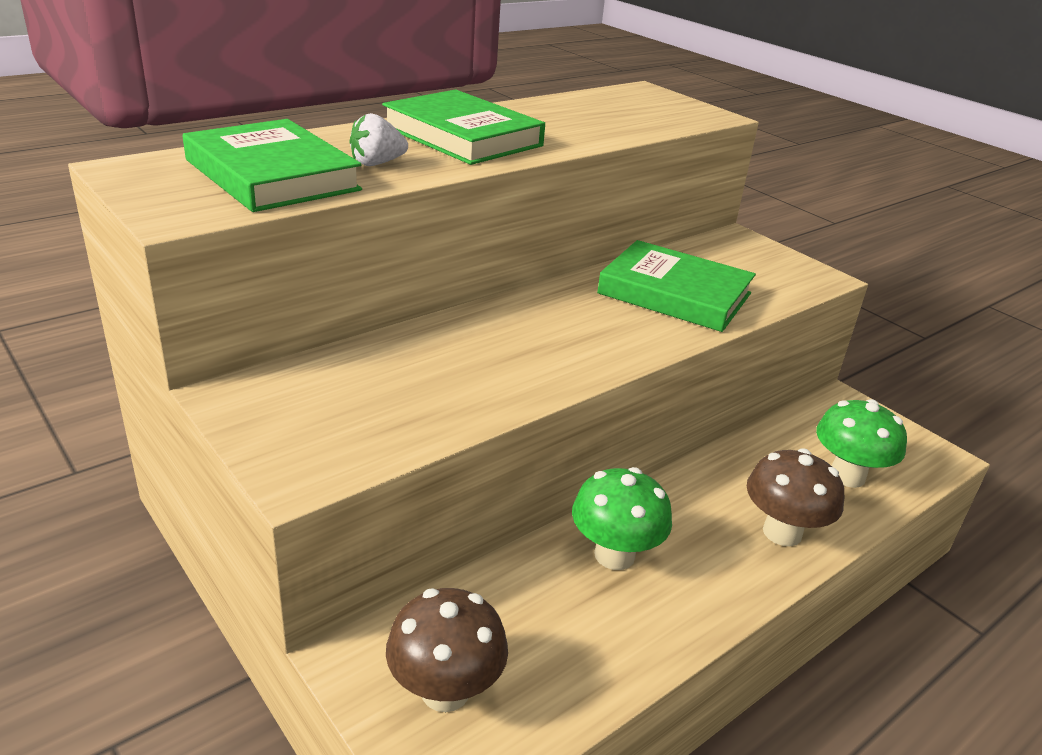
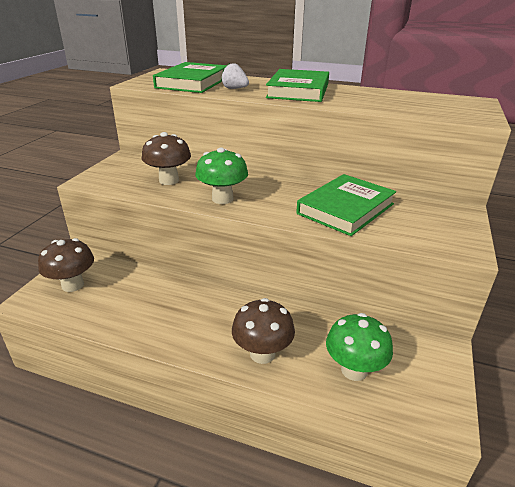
camera: 60 degrees right, 0 degrees up
green mushroom [572,467,672,570] -> green mushroom moved to [195,147,248,204]
green book [597,240,756,332] -> green book turned 45 degrees clockwise [296,174,396,236]
none -> brown mushroom [142,132,191,185]

